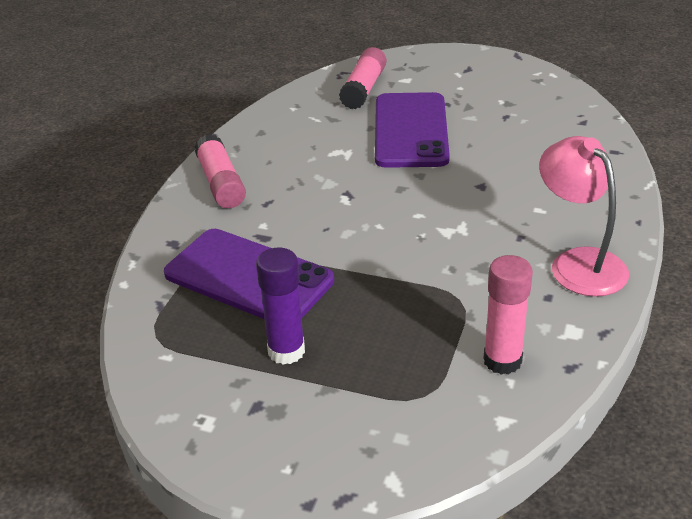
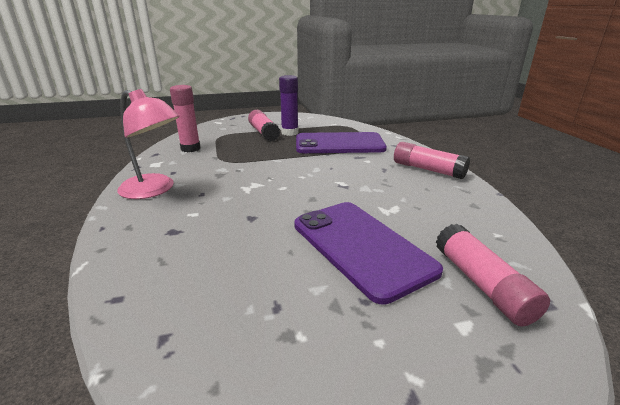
camera: 145 degrees right, 10 degrees down
none -> pink glue stick [248,110,280,141]

